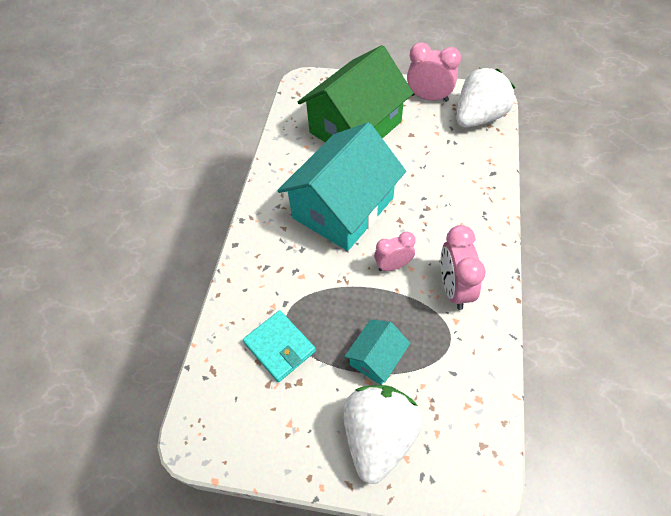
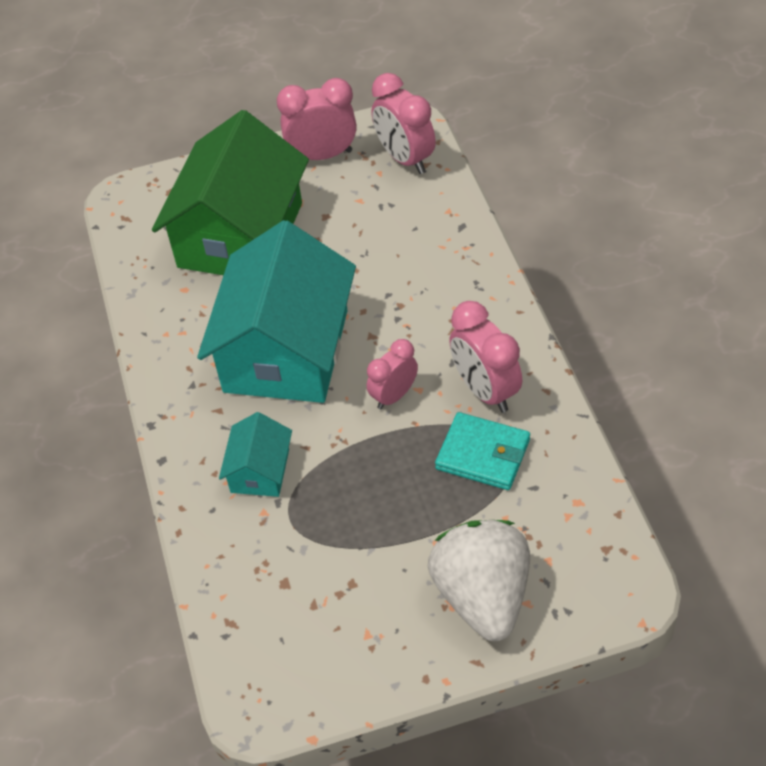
camera: 25 degrees left, 5 degrees down
turquoise wallet [243,310,316,382] -> turquoise wallet moved to [435,412,530,490]
turquoise house [344,319,410,385] -> turquoise house moved to [219,412,292,497]
white strawberry [456,68,515,128] -> pink clock [372,73,436,174]

